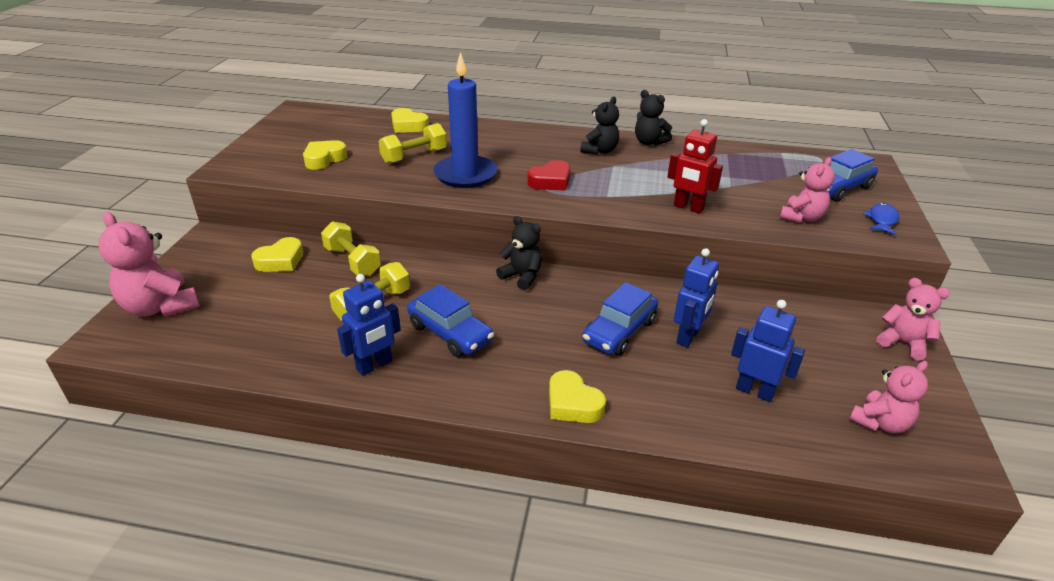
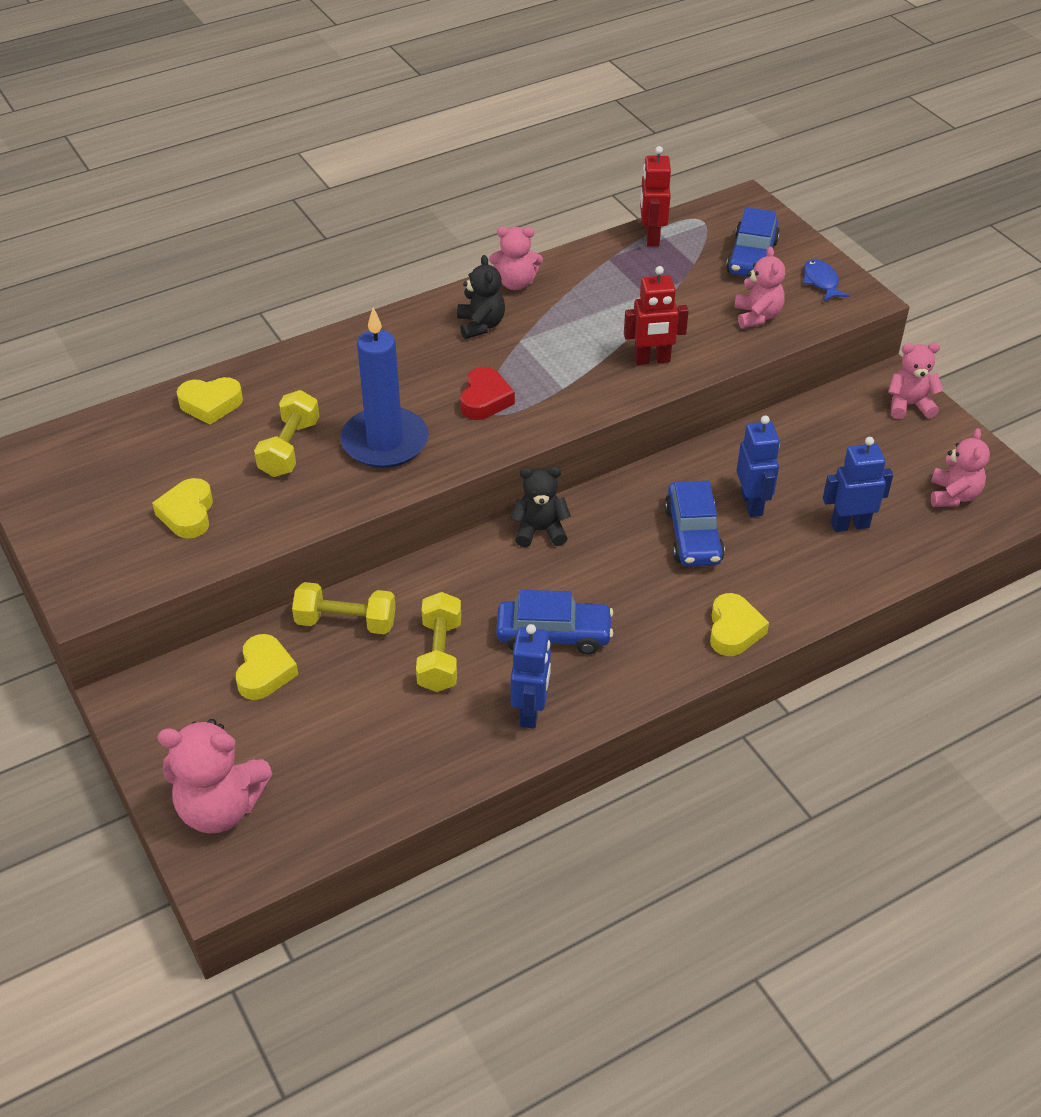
camera: 40 degrees left, 10 degrees up
yellow heart [549,370,606,423] -> yellow heart turned 90 degrees counterclockwise [710,593,769,656]
black teddy bear [635,90,672,145] -> pink teddy bear [489,227,543,290]
none -> red robot [640,146,671,247]

